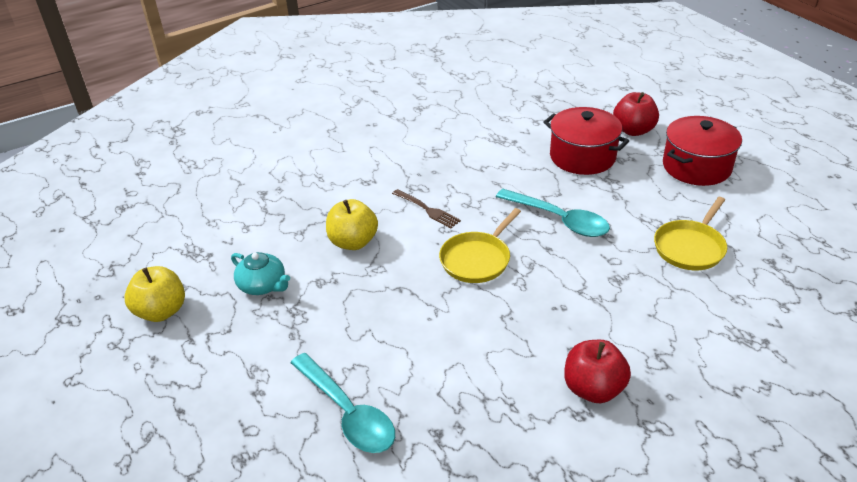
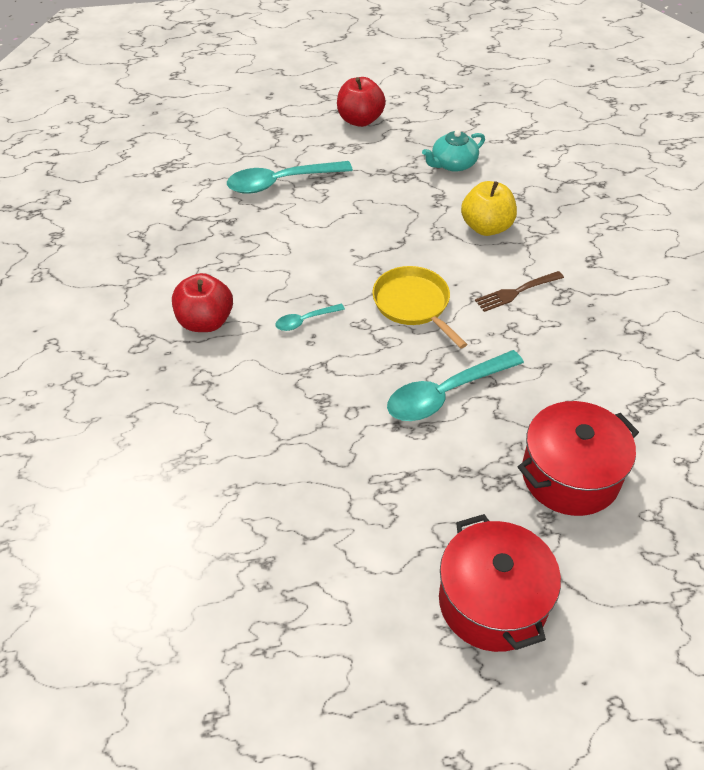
camera: 110 degrees right, 10 degrees up
yellow apple [124,266,185,322] -> none
red apple [613,92,659,136] -> red apple moved to [337,77,386,127]
yellow pan [654,197,727,270] -> none
none -> turquoise spoon [275,304,345,331]

